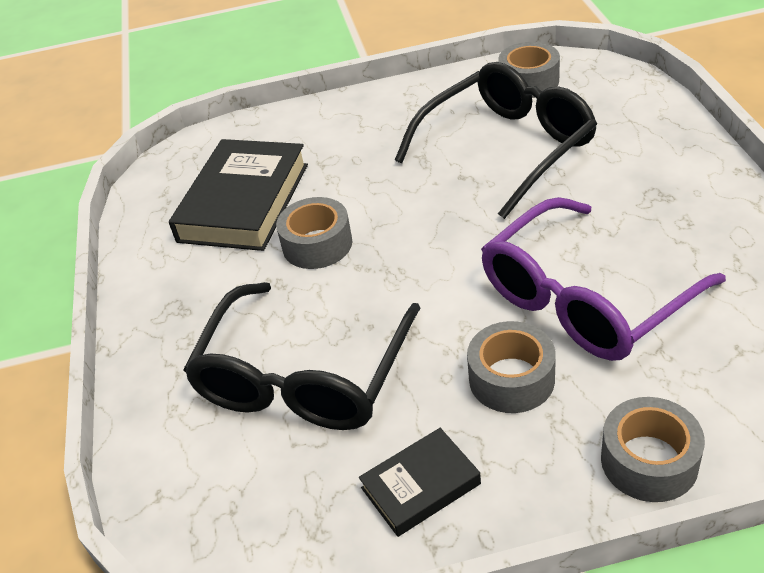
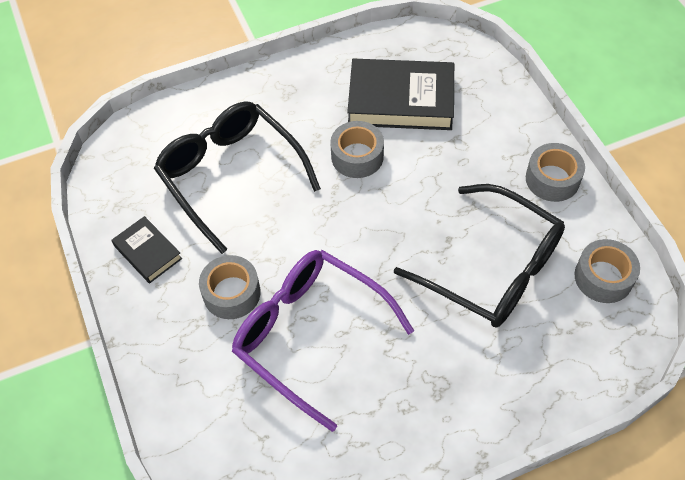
camera: 75 degrees right, 15 degrees up
black glasses [183,282,420,430] -> black glasses turned 45 degrees clockwise [154,101,321,254]
grey tape [601,397,705,502] -> grey tape moved to [526,143,585,202]

